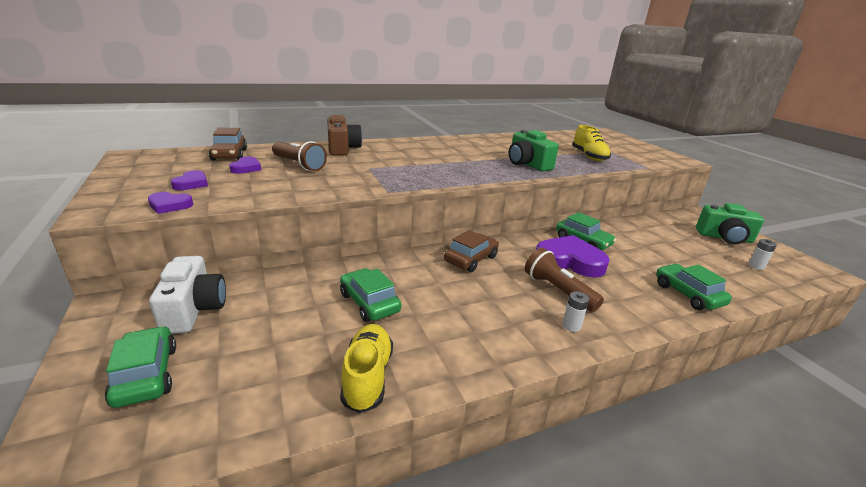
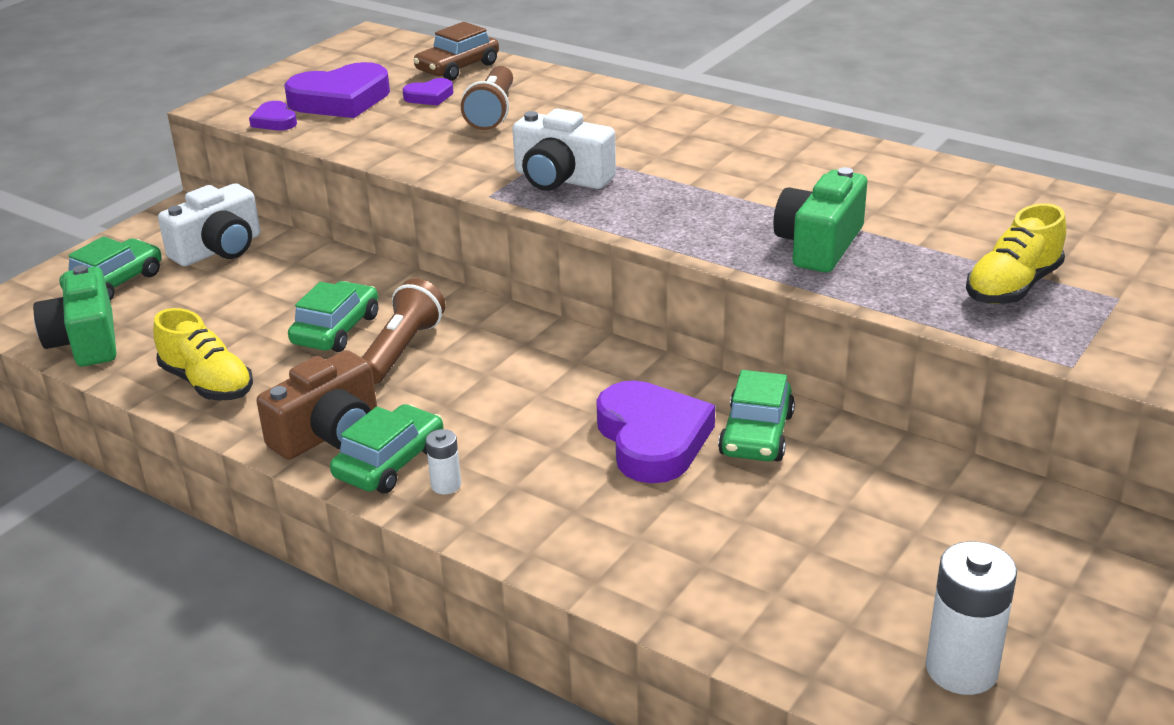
camera: 60 degrees right, 5 degrees up
purple heart [171,170,208,190] -> purple heart [284,62,390,118], size x2.03
brown camera [327,115,362,155] -> brown camera moved to [256,350,377,460]
yellow shoe [340,324,393,413] -> yellow shoe turned 75 degrees clockwise [153,308,253,400]
brown car [444,230,499,272] -> none
brown flashlight [525,248,604,312] -> brown flashlight moved to [362,278,445,384]
green car [656,264,732,310] -> green car moved to [330,404,443,493]
green camera [696,203,764,245] -> green camera moved to [33,265,116,367]
white battery [749,239,777,270] -> white battery [926,541,1017,695], size x1.97
none -> white camera [512,109,616,191]

